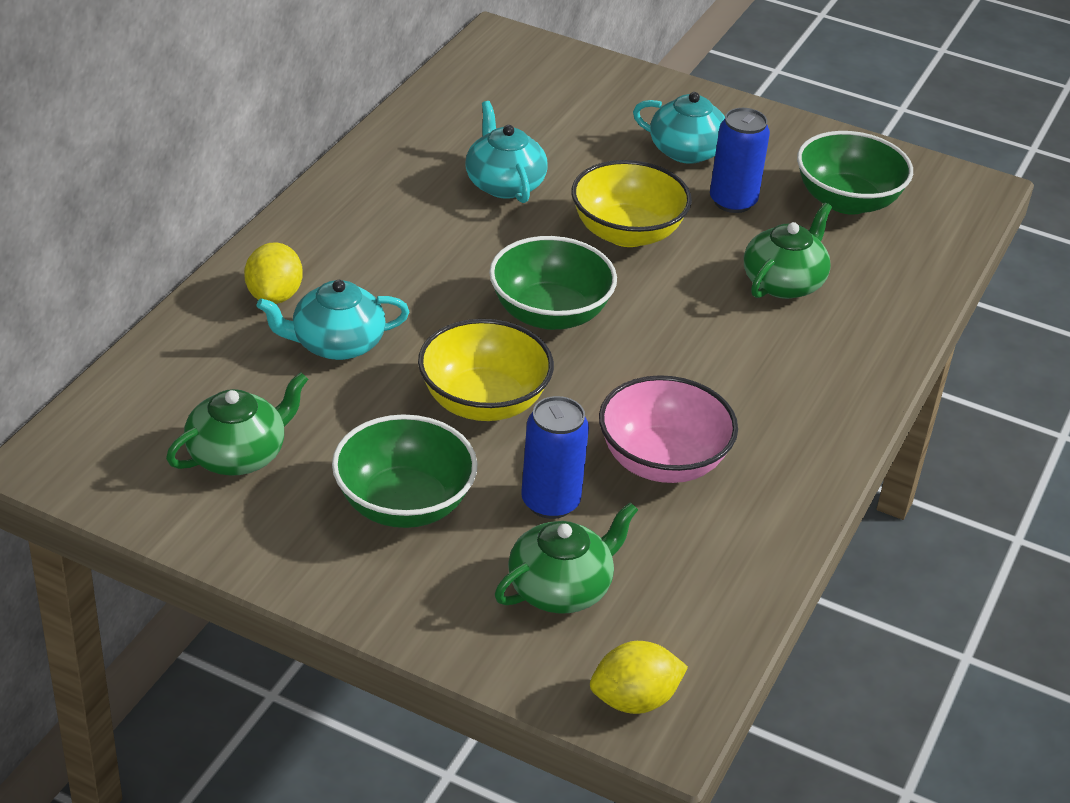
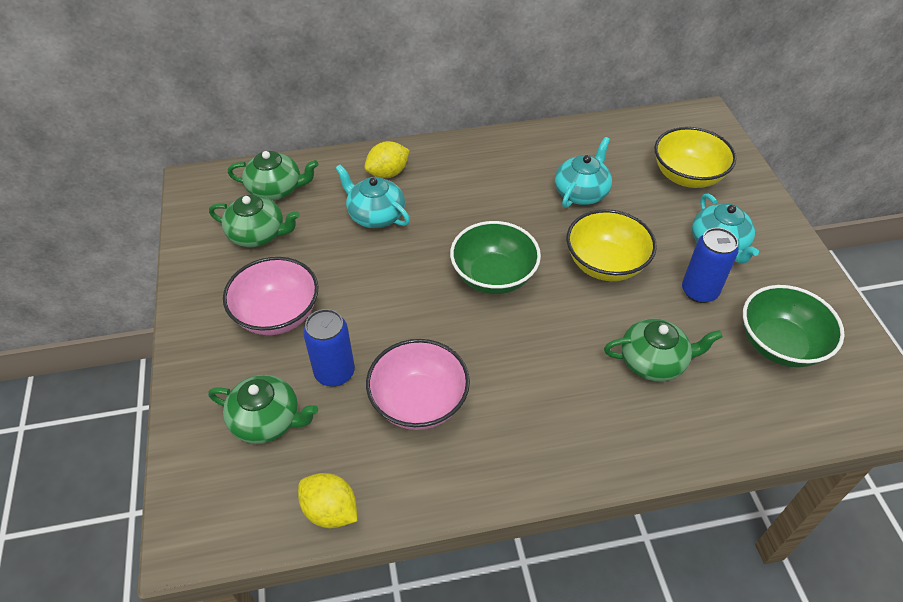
camera: 55 degrees right, 10 degrees up
green bowl [332,414,478,528] -> pink bowl [223,257,318,335]
yellow bowl [418,319,554,421] -> yellow bowl moved to [655,127,736,188]
yellow lemon [590,641,688,714] -> yellow lemon moved to [298,473,357,528]
none -> green teapot [228,151,318,201]

